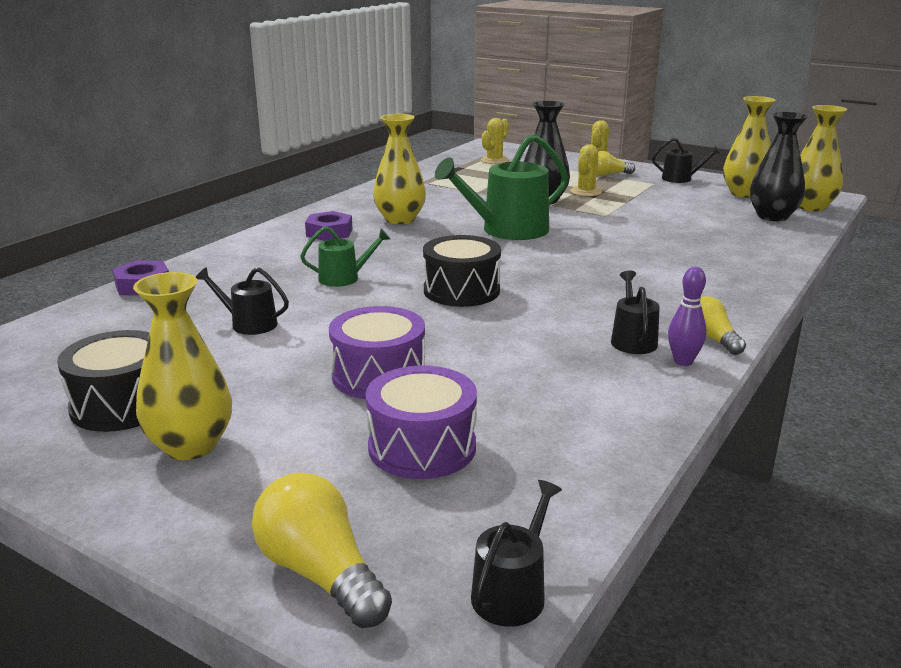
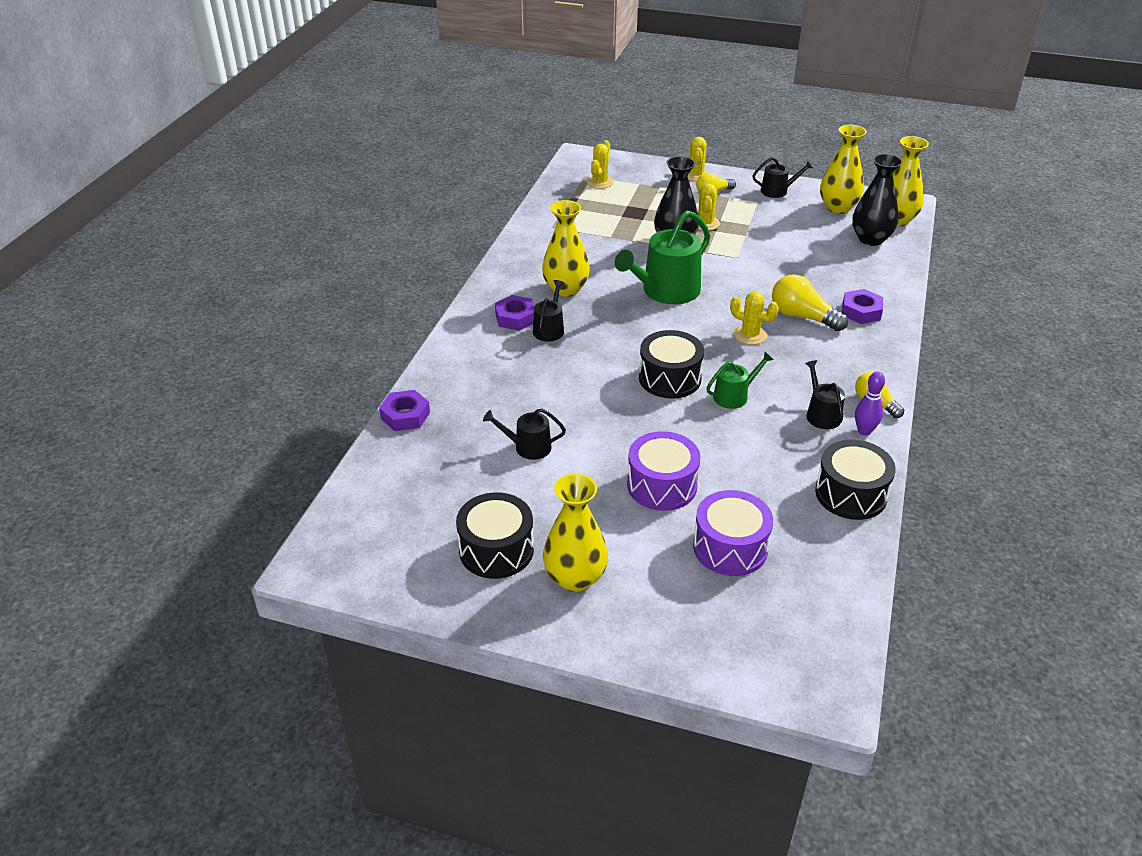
camera: 15 degrees left, 15 degrees up
yellow light bulb [252,472,392,628] -> yellow light bulb moved to [772,274,848,331]
green watering can [300,226,390,287] -> green watering can moved to [706,352,774,409]
black watering can [471,480,562,627] -> black watering can moved to [533,280,564,342]
none -> yellow cactus [730,292,779,345]
none -> black drum [815,440,896,520]
none -> purple nut [842,289,883,324]

